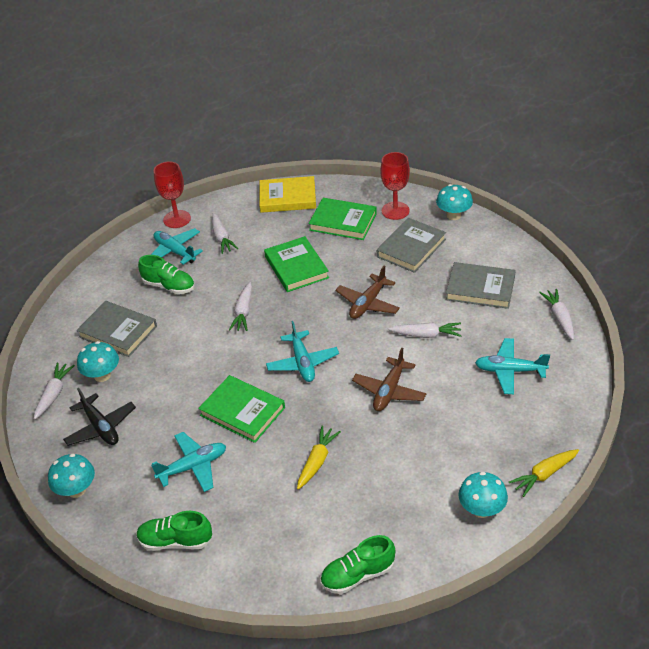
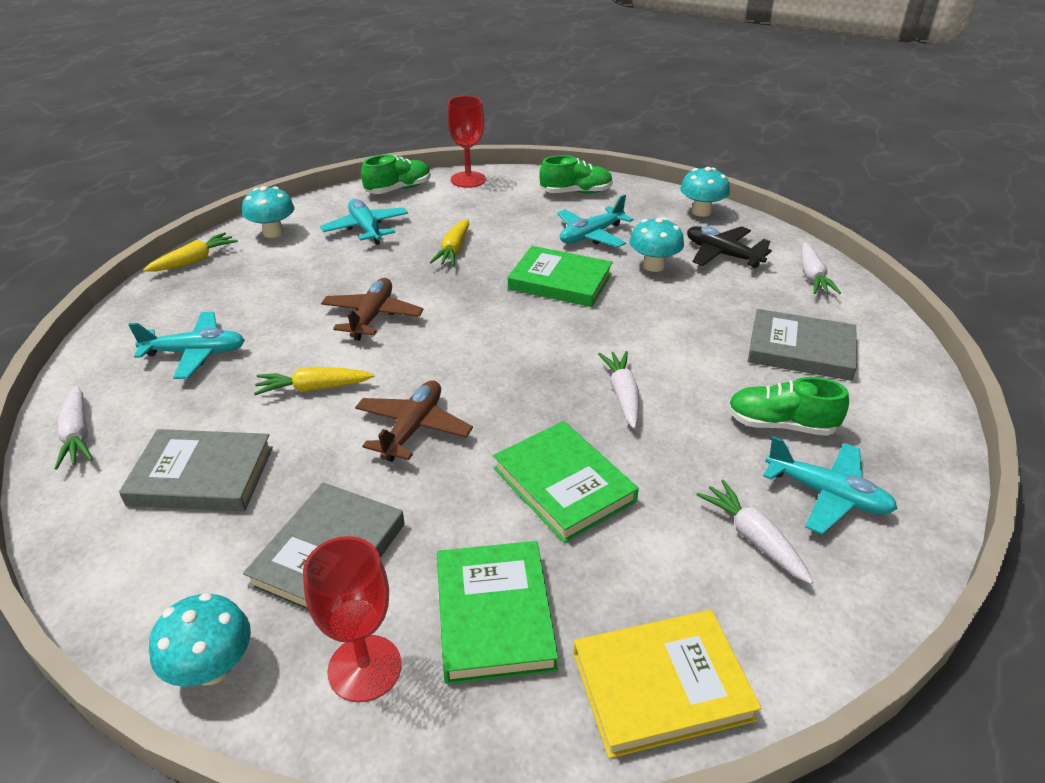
camera: 165 degrees right, 5 degrees down
turquoise mushroom [77,341,119,382] -> turquoise mushroom moved to [629,217,684,272]
red goblet [154,162,191,228] -> red goblet moved to [447,96,486,188]
turquoise plane [266,321,339,382] -> turquoise plane moved to [320,199,408,245]
green book [308,198,377,240] -> green book turned 75 degrees clockwise [437,541,558,684]
white carrot [389,322,462,338] -> yellow carrot [254,367,374,395]

